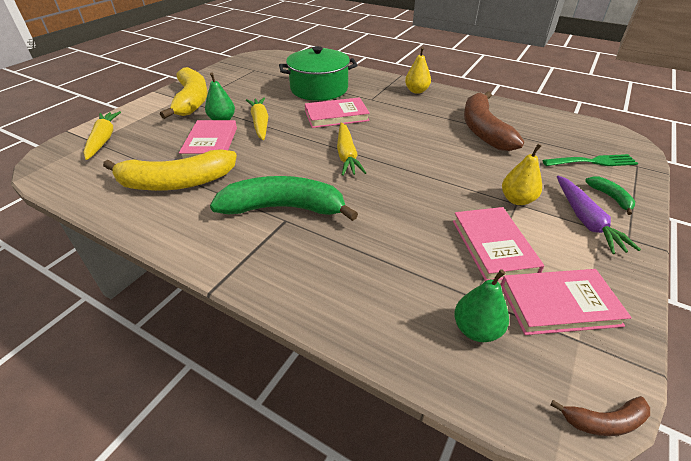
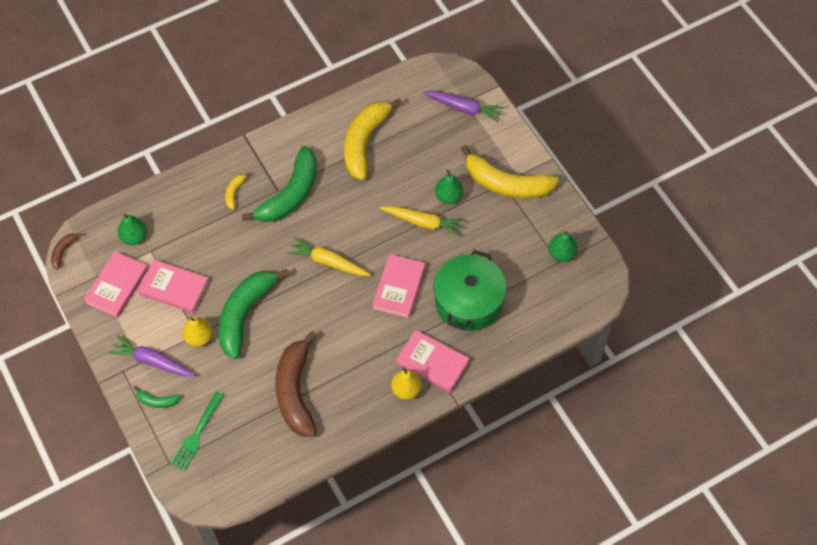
camera: 120 degrees right, 20 degrees up
yellow carrot [84,111,121,160] -> purple carrot [423,90,504,122]
pink book [179,120,237,159] -> pink book moved to [396,330,469,393]
brown banana [464,91,524,151] -> brown banana turned 120 degrees counterclockwise [275,331,317,437]
none -> green banana [219,269,289,359]
none -> yellow banana [225,173,251,210]
none -> green pear [548,231,577,262]

